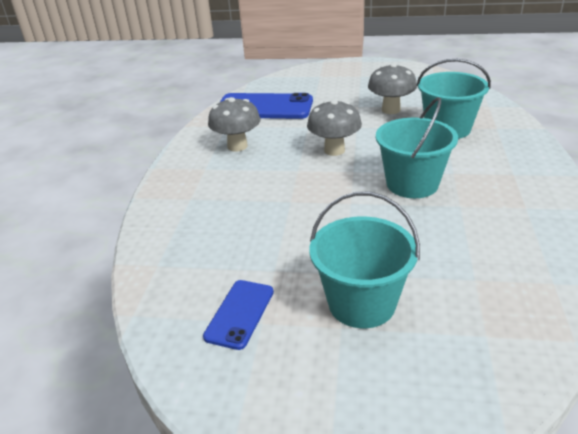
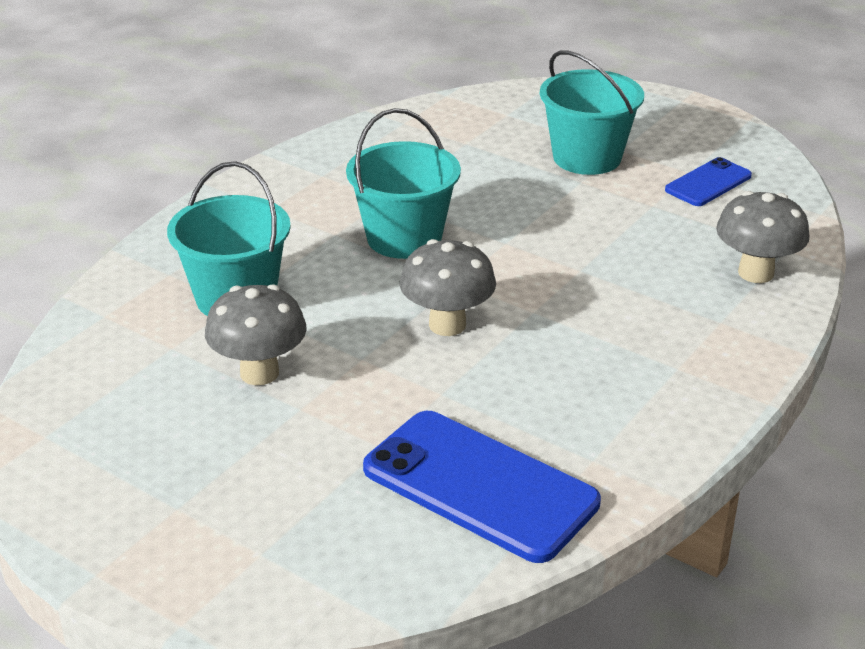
camera: 155 degrees left, 0 degrees up
grey mushroom [208,97,261,152] -> grey mushroom moved to [716,191,810,283]

